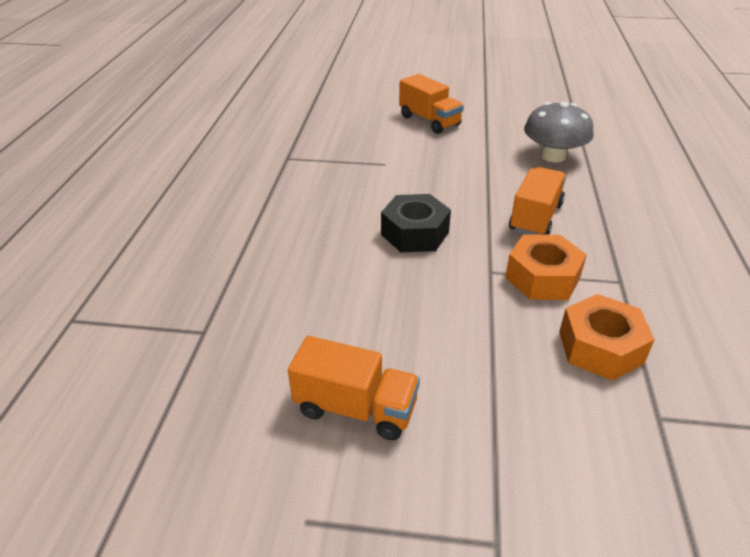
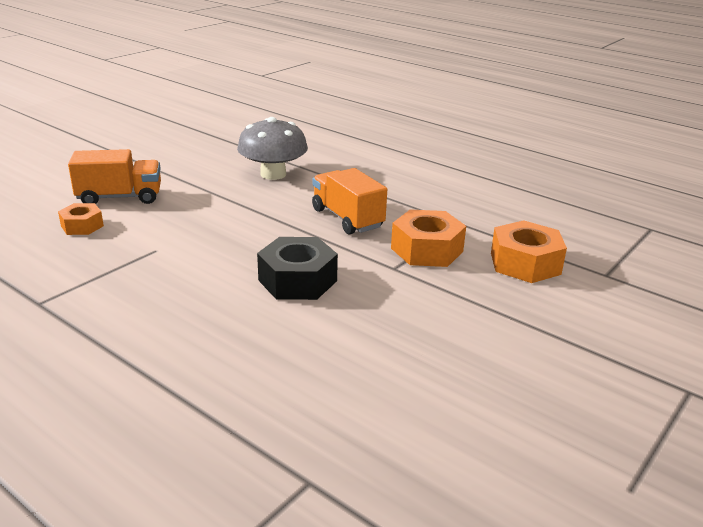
camera: 60 degrees left, 10 degrees down
orange truck [288,336,420,440] -> none
none -> orange nut [58,203,104,235]

